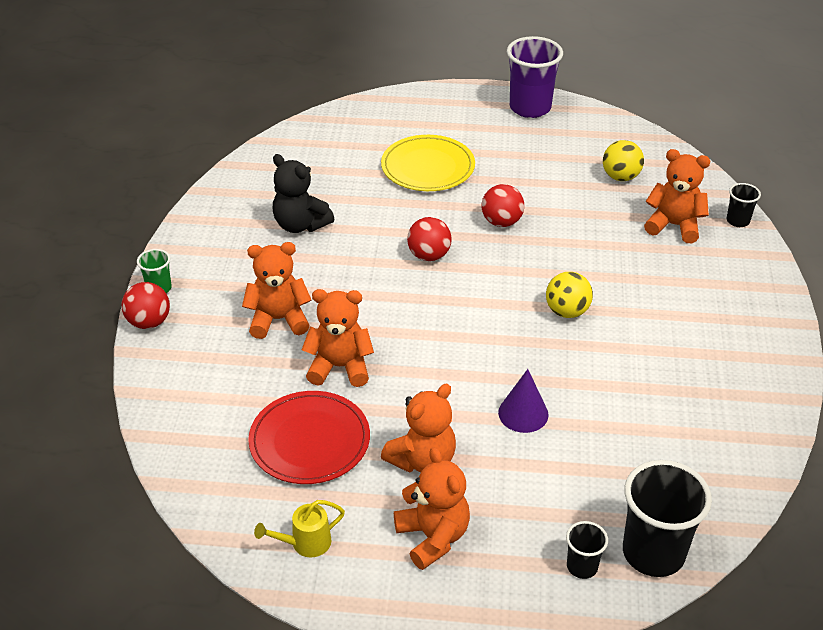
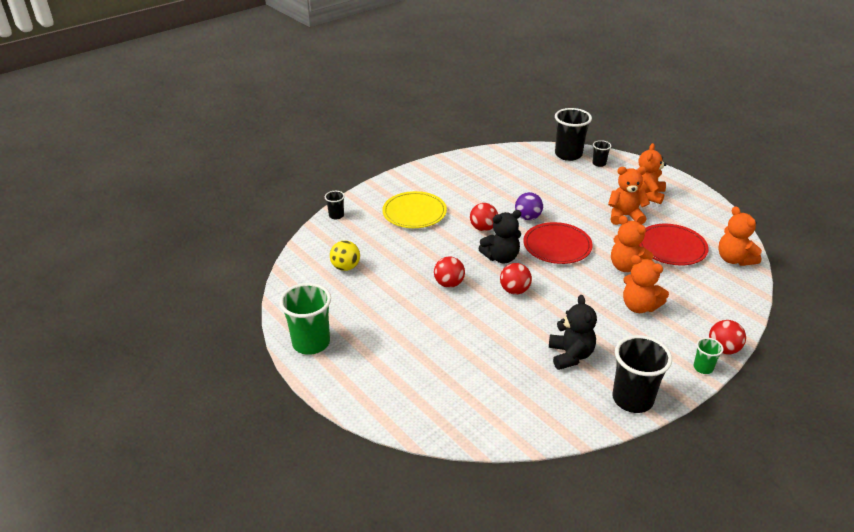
camera: 135 degrees left, 5 degrees down
yellow watering can [254,500,345,558] -> none
yellow plate [381,135,475,191] -> yellow plate moved to [382,191,447,228]
purple cone [498,369,548,433] -> none
purple cup [507,36,563,118] -> green cup [279,283,331,355]
yellow ball [546,272,593,318] -> red ball [470,203,498,231]
orange teddy bear [644,149,710,243] -> orange teddy bear moved to [719,206,762,266]
none -> black teddy bear [478,210,521,263]
none -> purple ball [515,192,543,220]
none -> red plate [523,222,593,264]
none -> black cup [612,335,672,413]

